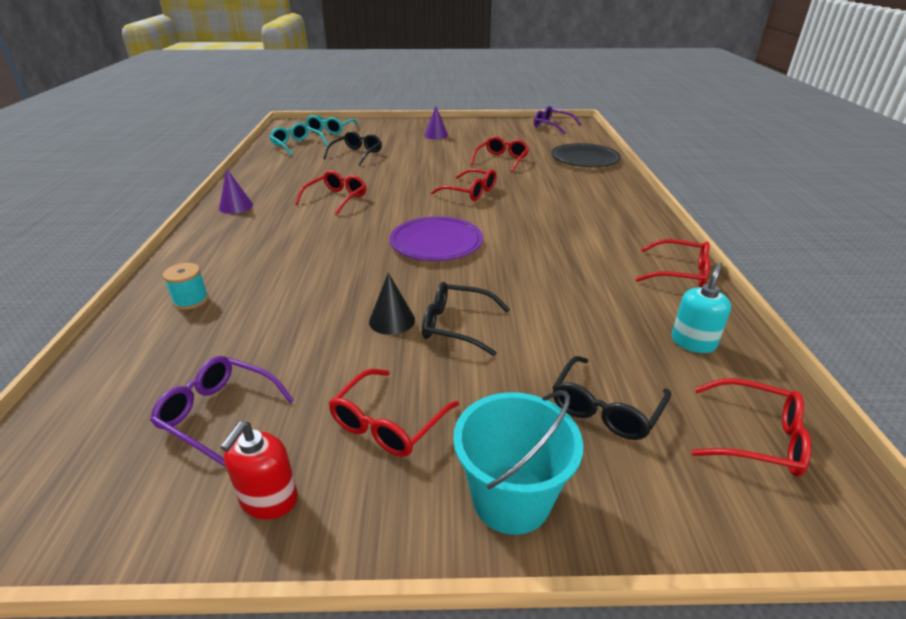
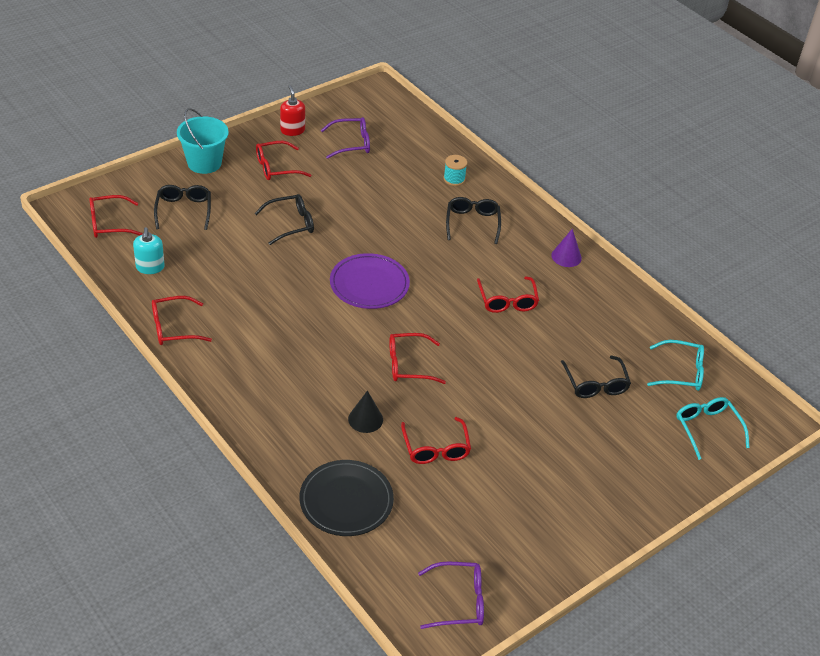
camera: 140 degrees right, 10 degrees up
red glasses [329,369,459,457] -> red glasses turned 105 degrees counterclockwise [256,141,311,180]
black cone [369,272,415,335] -> black cone moved to [348,391,383,433]
purple cone [424,106,448,139] -> none
none -> black glasses [446,197,501,244]

